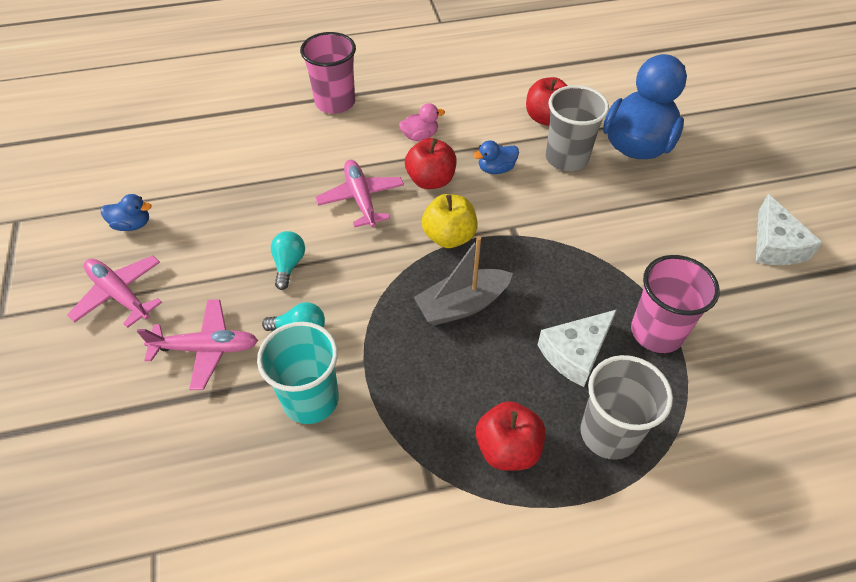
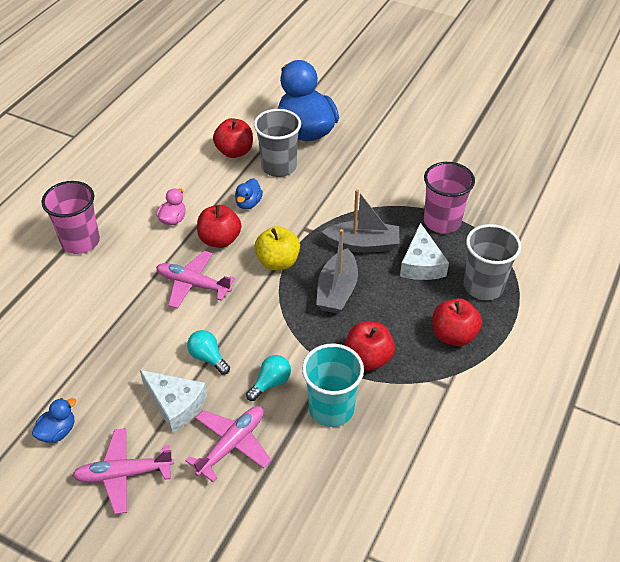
camera: 50 degrees left, 5 degrees down
white cheese [756,194,823,265] -> white cheese moved to [140,370,207,433]
none -> grey boat [322,189,399,253]
none -> red apple [344,322,395,371]

